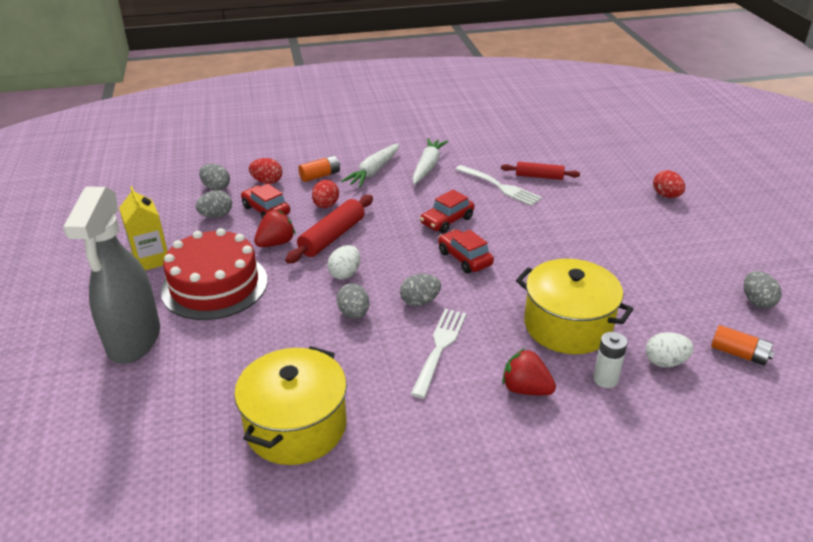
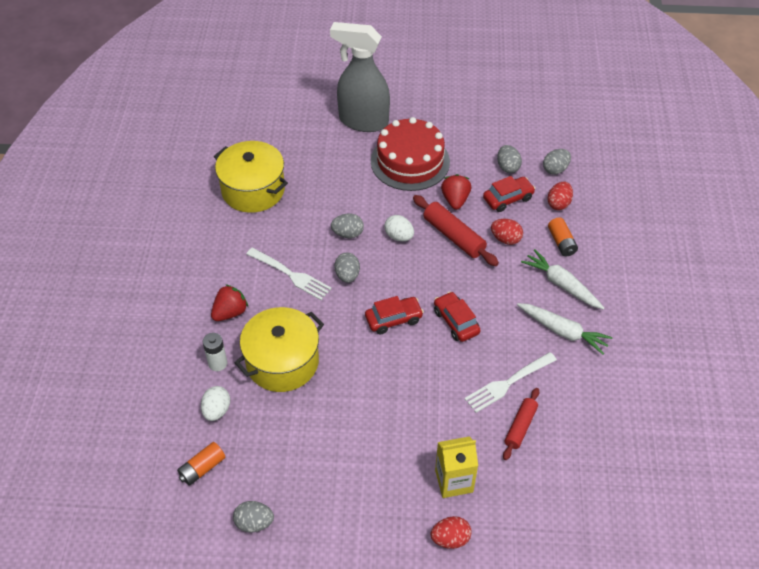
camera: 105 degrees right, 15 degrees up
yellow carton [119,186,168,270] -> yellow carton moved to [435,436,478,498]
red strawberry [254,210,296,247] -> red strawberry turned 150 degrees counterclockwise [441,174,471,210]

